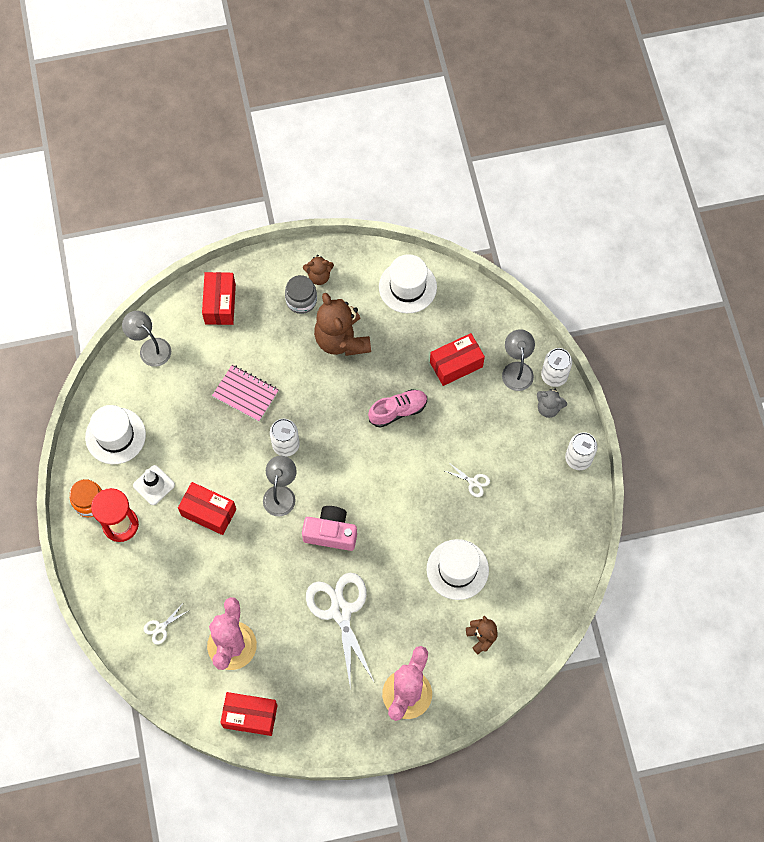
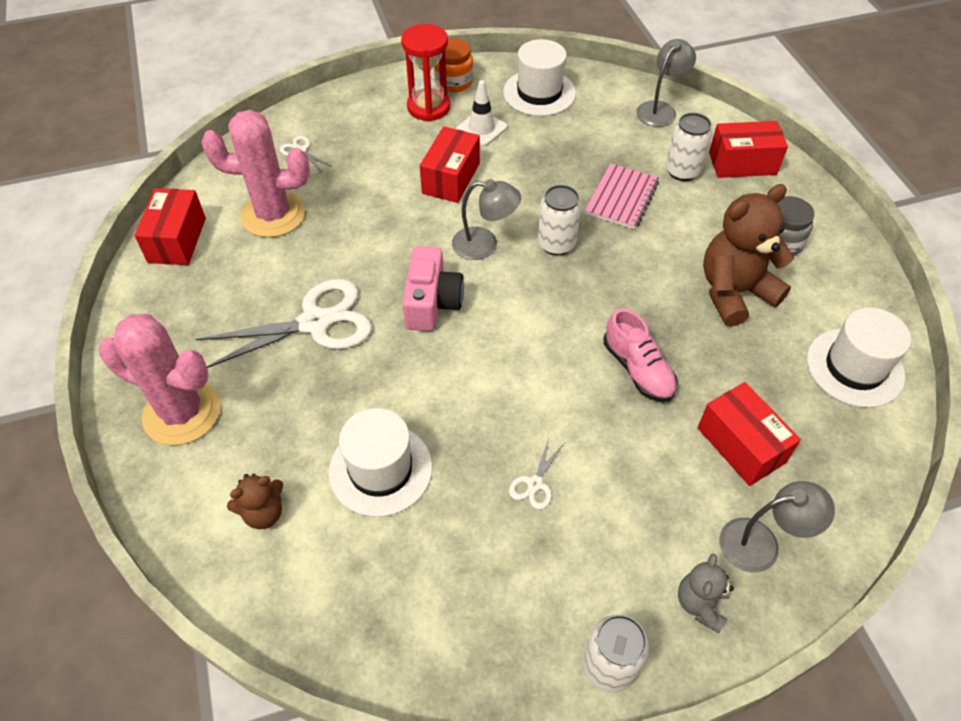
camera: 85 degrees right, 15 degrees down
brown teddy bear [303,255,334,285] -> none
white can [541,348,572,387] -> white can moved to [666,113,712,181]

